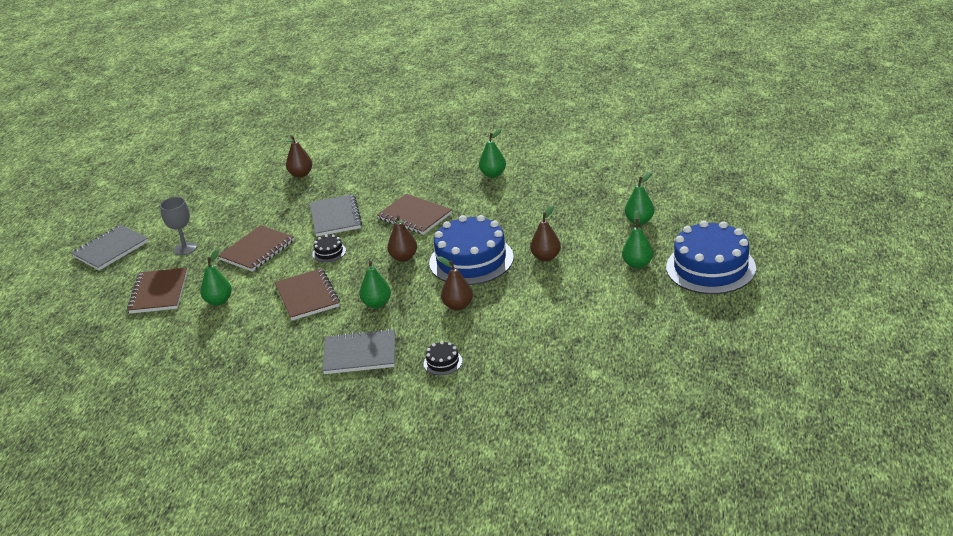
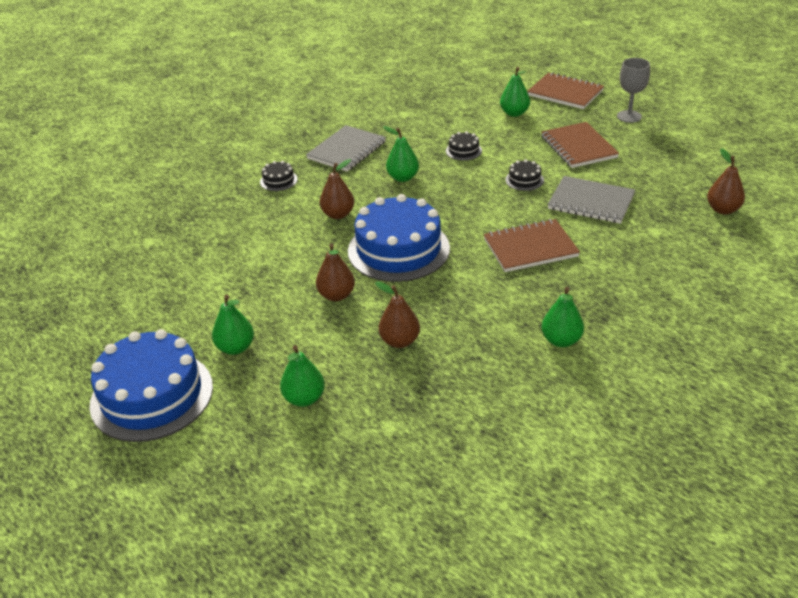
camera: 125 degrees right, 5 degrees up
grey notebook [71,225,148,270] -> none
brown notebook [275,268,340,321] -> black cake [446,131,482,161]
brown pear [387,216,417,262] -> brown pear moved to [375,281,420,348]

